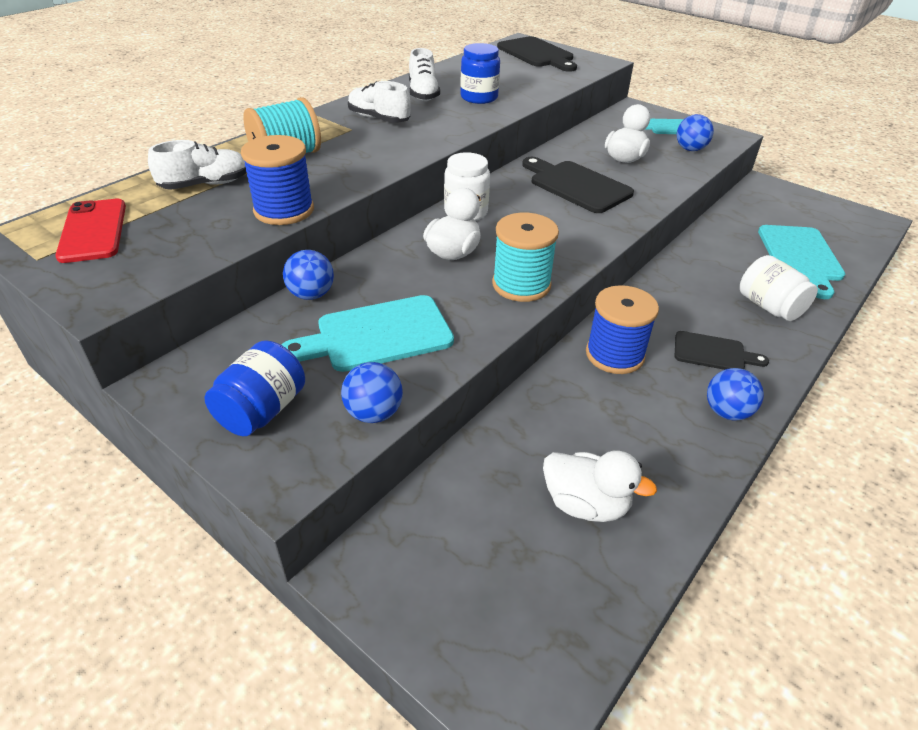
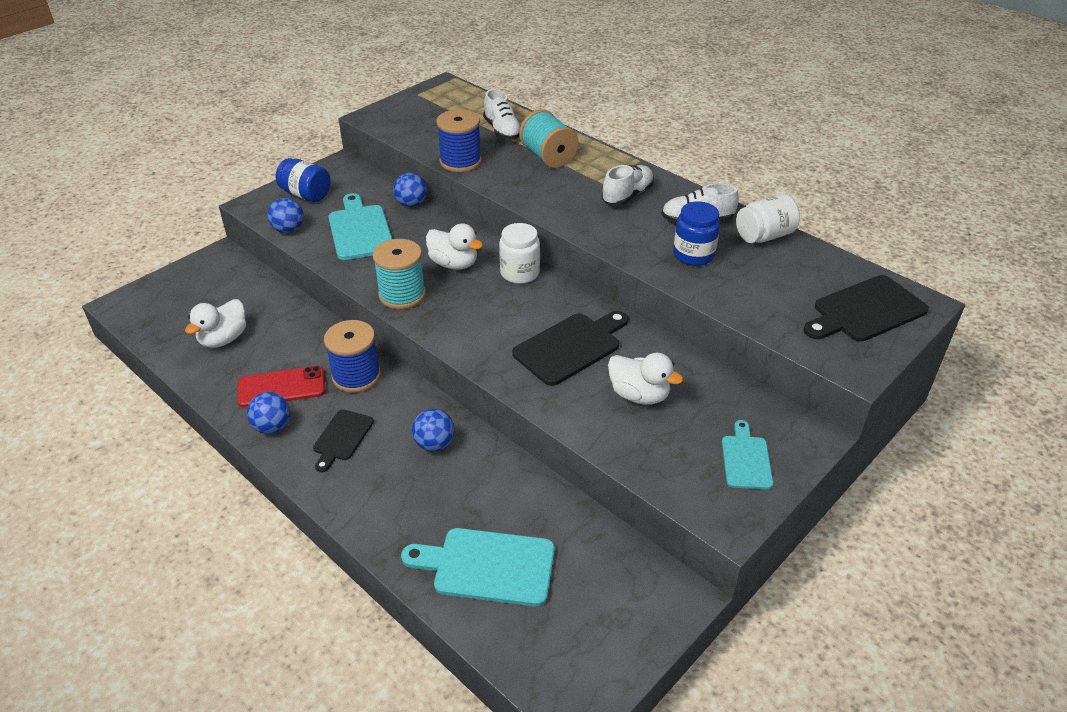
camera: 95 degrees right, 0 degrees up
red phone [55,199,126,263] -> red phone moved to [237,366,325,407]
blue ball [677,114,714,151] -> blue ball moved to [412,409,455,451]
white jar [740,255,818,321] -> white jar moved to [736,194,800,243]

